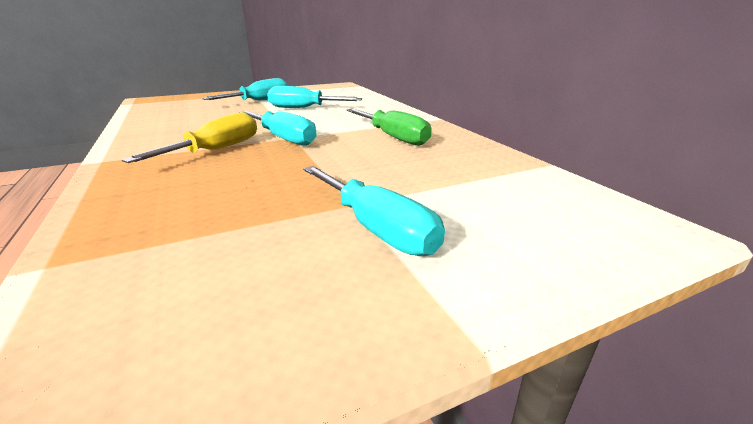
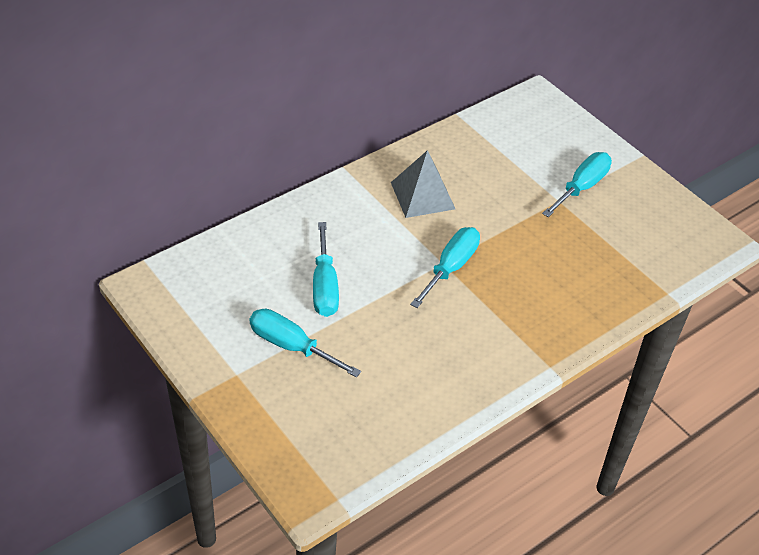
camera: 105 degrees left, 20 degrees up
yellow screwdriver [122,112,257,163] -> none
green screwdriver [346,108,432,146] -> grey pyramid [391,150,455,218]

